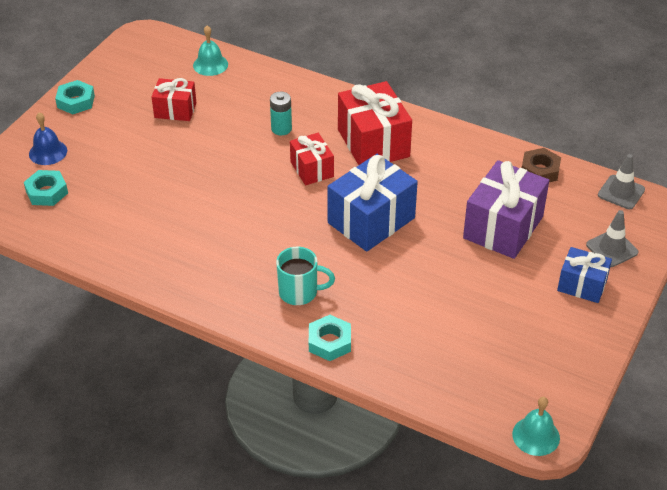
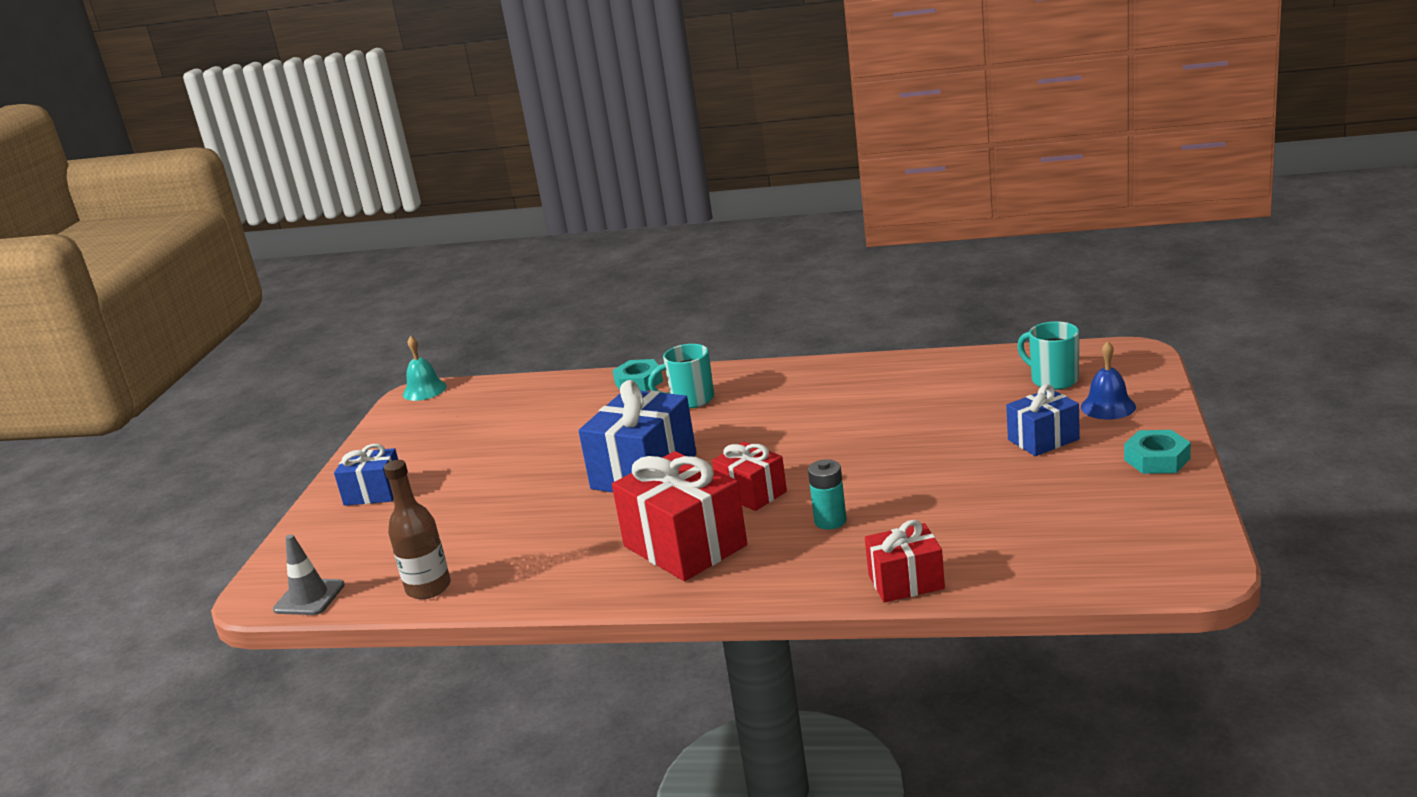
camera: 165 degrees right, 20 degrees down
turquoise nut [24,170,68,206] -> turquoise mug [1017,321,1079,390]
red gift [152,78,197,121] -> red gift moved to [865,520,945,603]
turquoise bell [193,26,228,76] -> none
purple gift [463,160,549,259] -> none
brown nut [522,148,561,182] -> brown bottle [384,460,451,599]
grey traffic cone [586,210,638,267] -> none
none -> blue gift [1006,384,1080,456]

